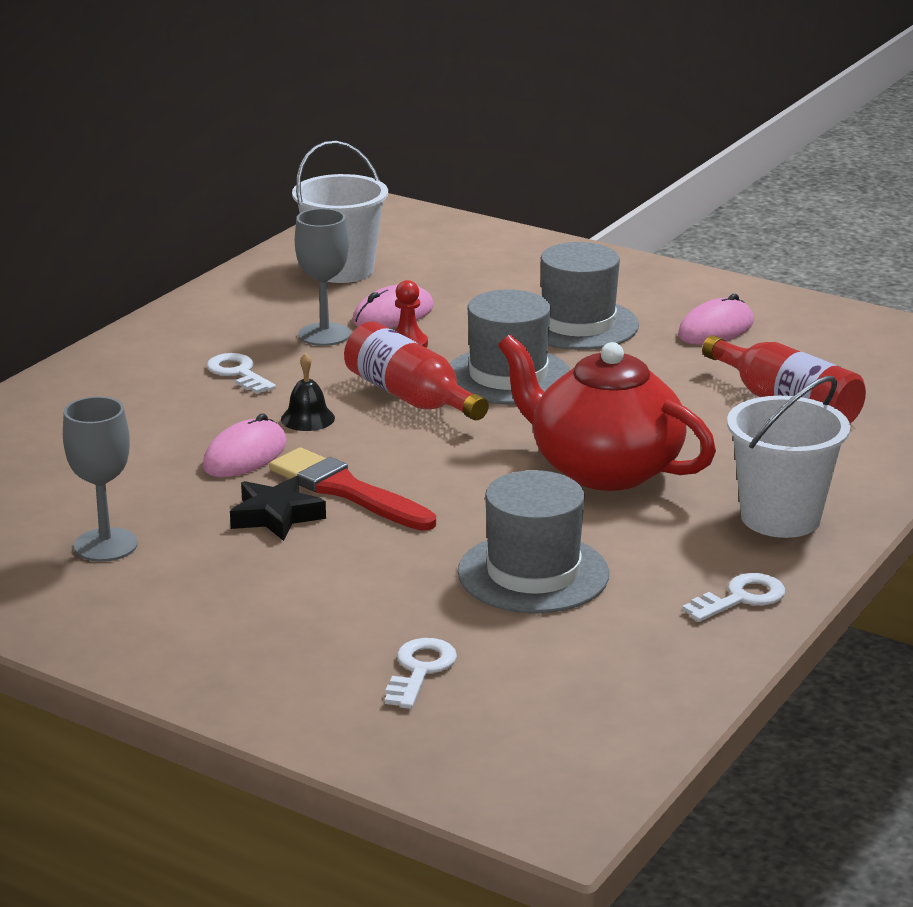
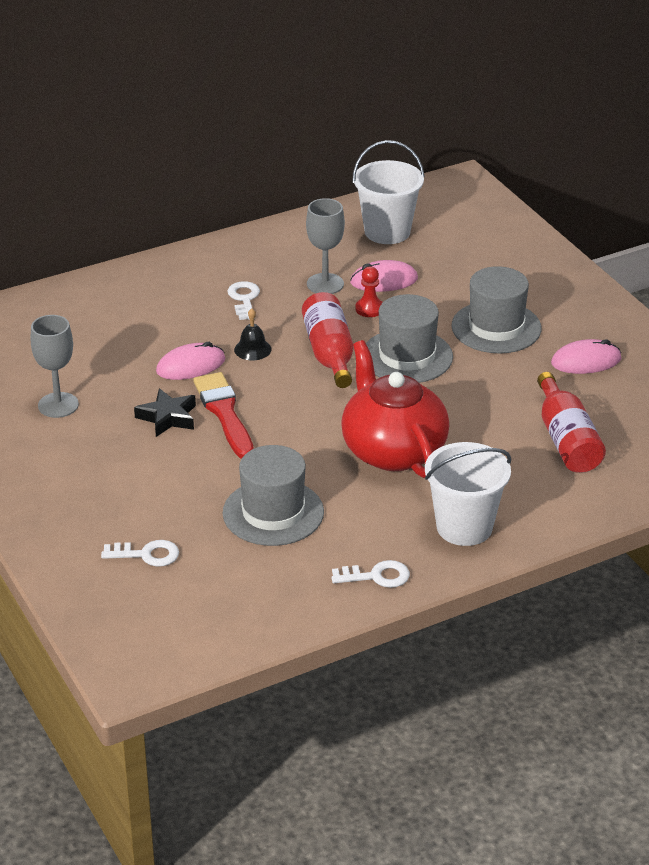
camera: 30 degrees right, 10 degrees up
white key [385,638,457,709] -> white key turned 45 degrees clockwise [101,540,179,567]

